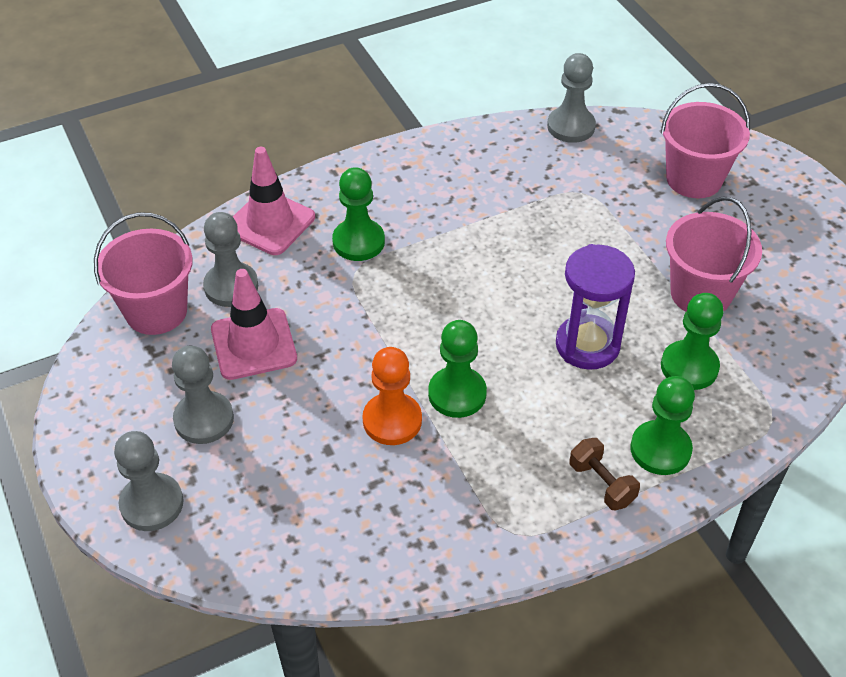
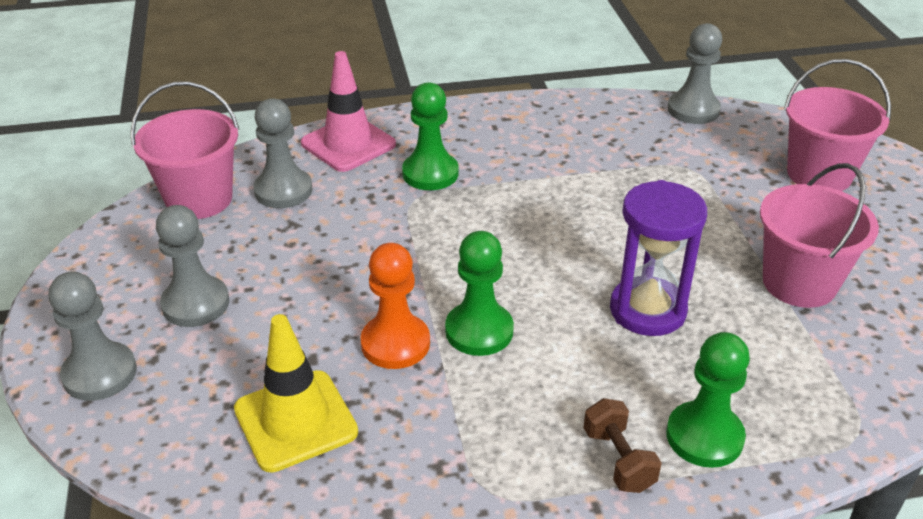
camera: 15 degrees right, 10 degrees down
pink traffic cone [211,269,297,380] -> none
green pawn [661,293,724,390] -> none
none -> yellow traffic cone [234,314,358,473]

